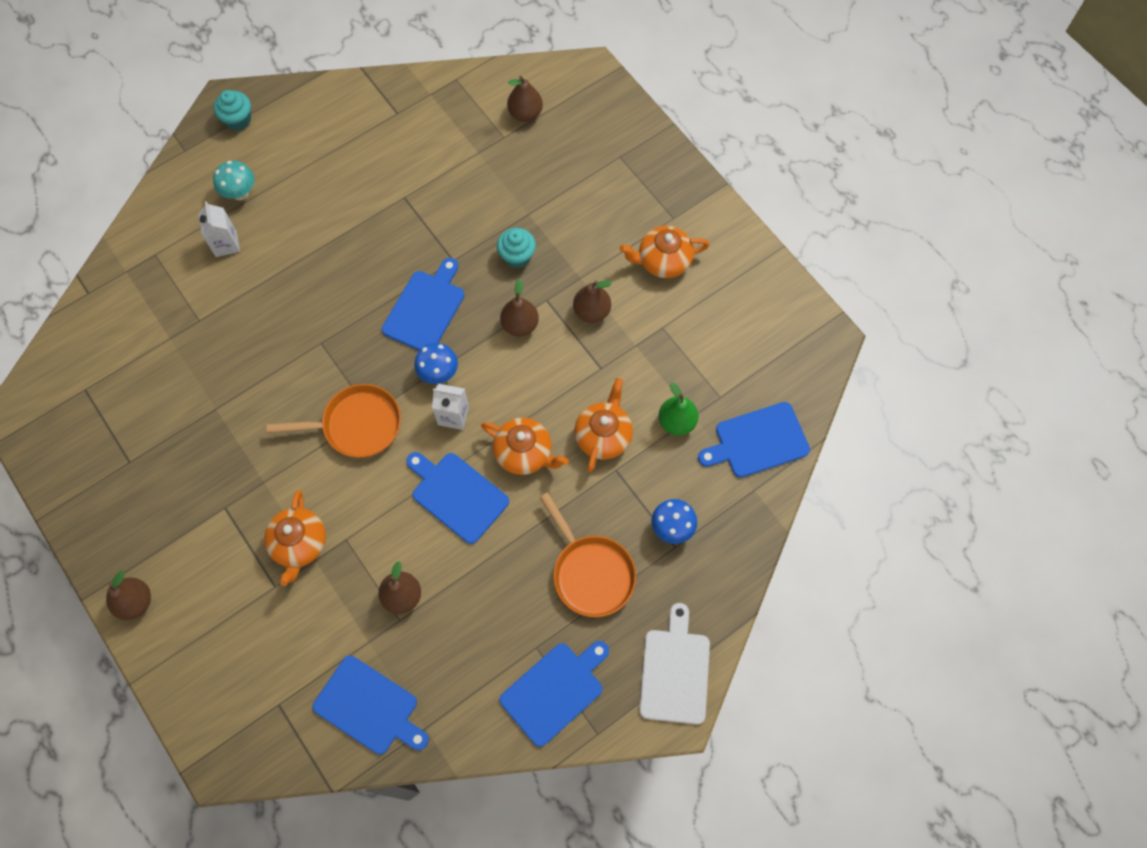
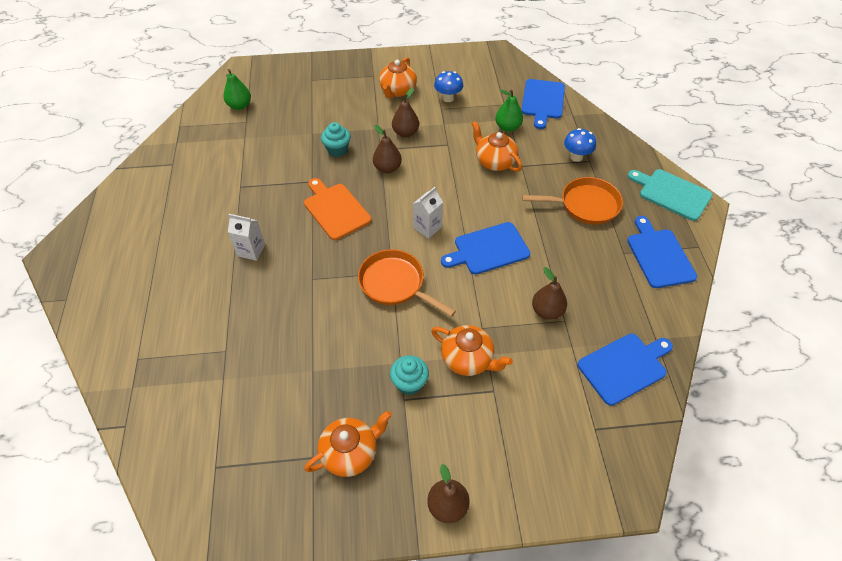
camera: 60 degrees left, 15 degrees down
white carton [198,201,240,257] -> white carton moved to [228,214,265,261]
turquoise mushroom [213,161,254,200] -> none
turquoise cupcake [214,90,251,131] -> turquoise cupcake moved to [390,355,429,395]
orange pan [266,384,401,458] -> orange pan turned 75 degrees counterclockwise [358,249,456,317]
blue cutting board [382,258,464,351] -> orange cutting board [304,178,371,240]
blue mushroom [414,343,458,384] -> blue mushroom moved to [434,71,463,102]
orange teapot [481,418,568,475] -> orange teapot moved to [304,411,392,477]
brown pear [507,76,543,122] -> green pear [223,69,251,110]
white cutting board [640,603,710,724] -> turquoise cutting board [628,169,712,221]

